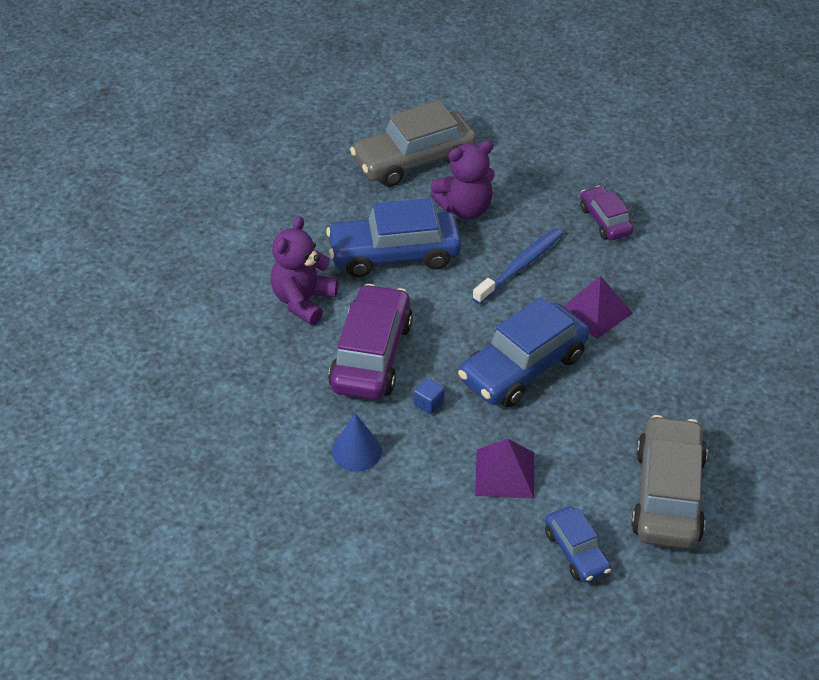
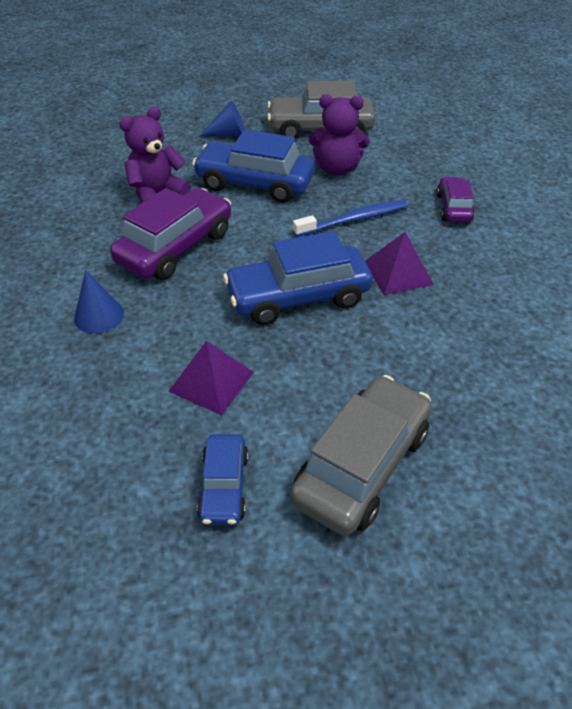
camera: 25 degrees right, 0 degrees up
blue cube [414,378,445,414] -> none
none -> blue cone [200,101,245,137]

